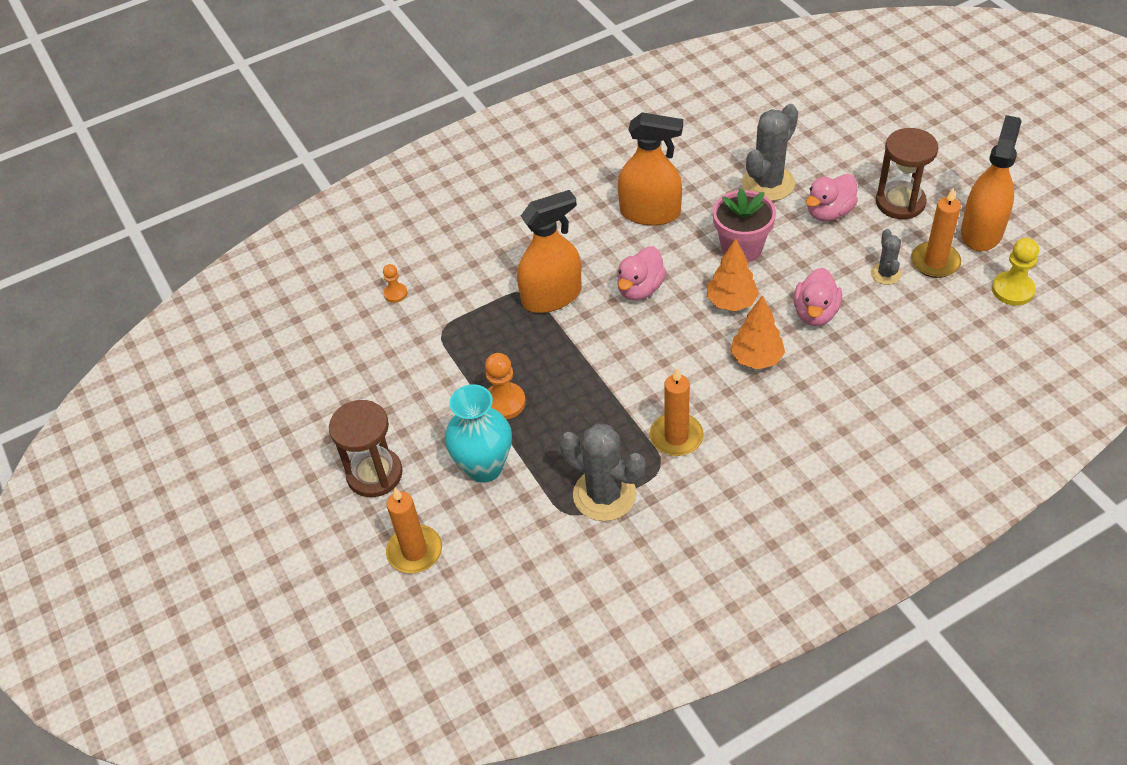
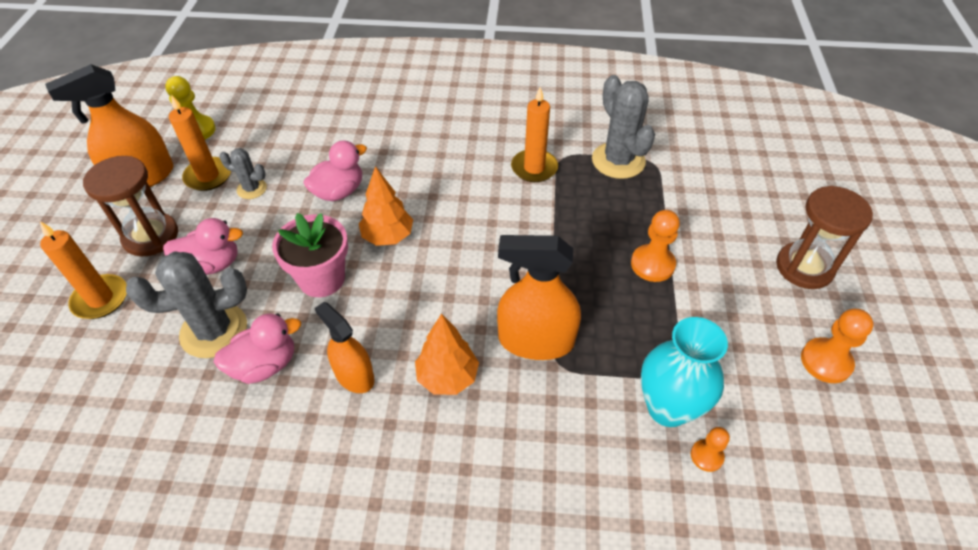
camera: 150 degrees left, 0 degrees up
orange candle [386,488,442,574] -> orange candle moved to [40,221,127,319]
turquoise vase [445,384,512,483] -> turquoise vase moved to [641,317,728,427]
pink duck [617,246,667,300] -> pink duck moved to [214,314,301,384]
orange spray bottle [618,112,683,226] -> orange spray bottle [315,302,375,393], size x0.64
orange tree [730,295,785,369] -> orange tree moved to [415,314,479,395]
grey cactus [871,229,901,285] -> grey cactus turned 75 degrees clockwise [219,148,267,199]
none -> orange pawn [801,309,874,383]

